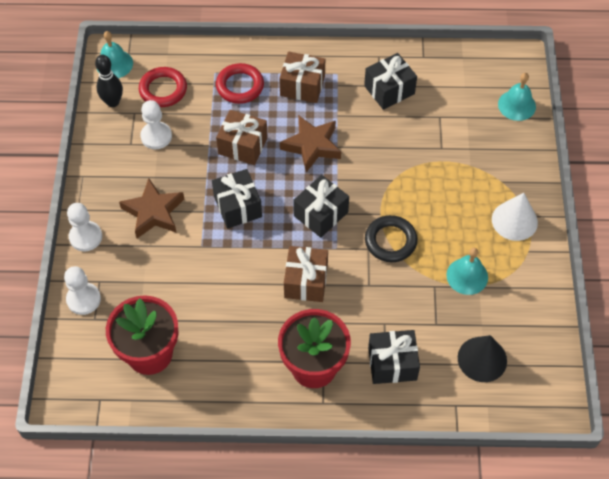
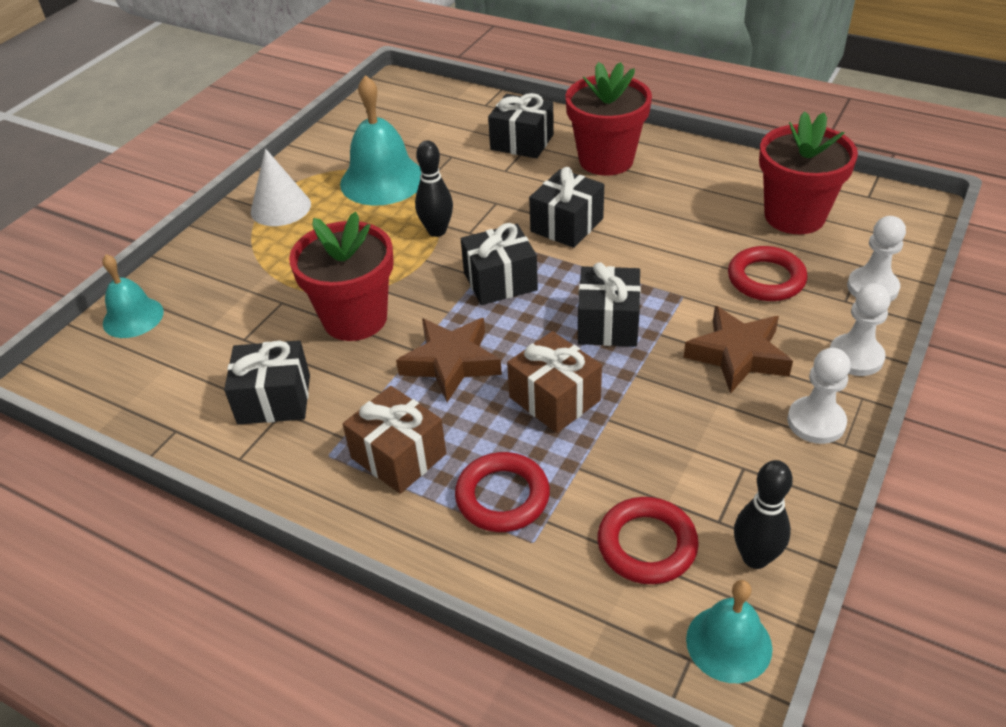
camera: 150 degrees left, 15 degrees down
white pawn [140,100,172,149] -> white pawn moved to [787,348,851,444]
brown gift [284,246,328,302] -> black gift [529,167,604,248]
black ring [365,215,417,262] -> black bowling pin [415,140,453,237]
turquoise bell [446,248,488,295] -> turquoise bell [340,75,421,206], size x1.65
black cone [458,335,507,382] -> none
none -> red flower pot [289,212,394,341]
none -> red ring [728,246,807,301]

